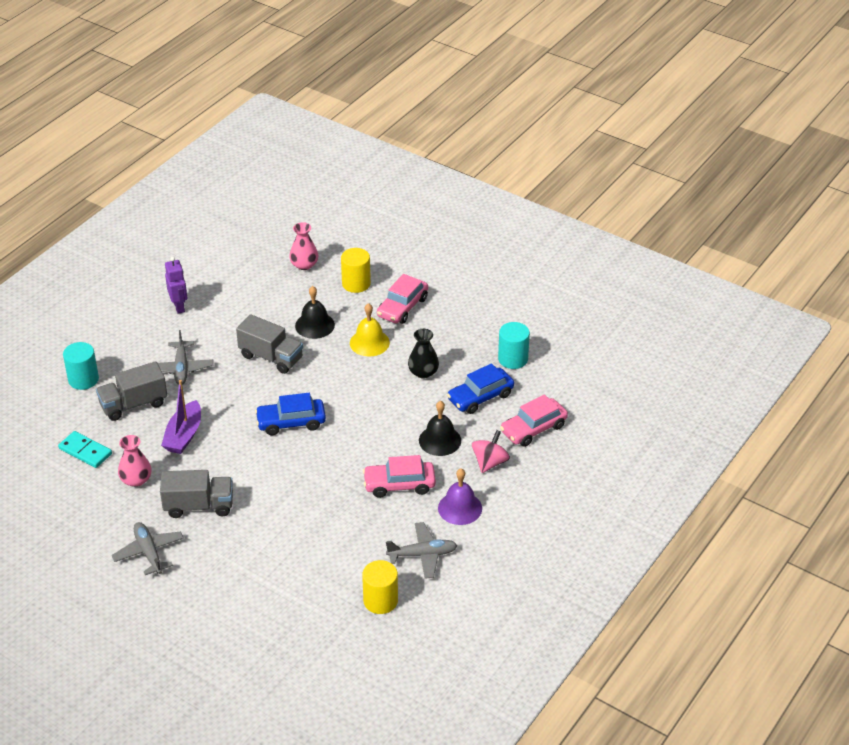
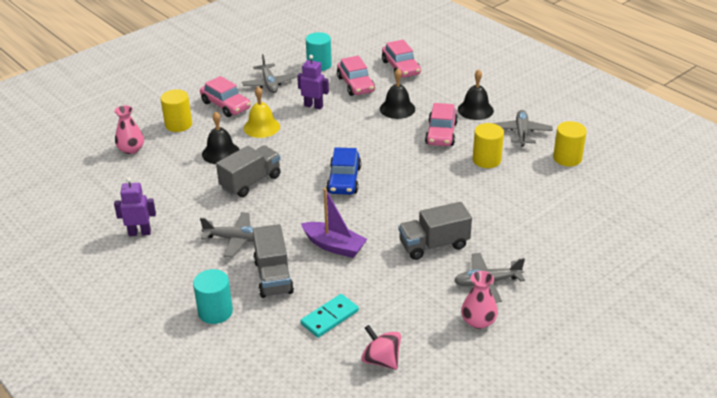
camera: 75 degrees left, 5 degrees down
pink vase [118,435,151,487] -> pink vase moved to [461,271,498,329]
grey truck [160,470,233,518] -> grey truck turned 120 degrees counterclockwise [398,202,472,260]
black vase [408,329,439,379] -> purple robot [297,55,329,109]
purple bell [438,469,482,525] -> black bell [458,69,494,120]
blue car [447,363,514,414] -> pink car [337,56,375,96]
pink spinning top [472,430,510,473] -> pink spinning top moved to [361,325,401,370]
none -> grey plane [242,54,297,93]
none -> yellow cylinder [473,123,504,168]

